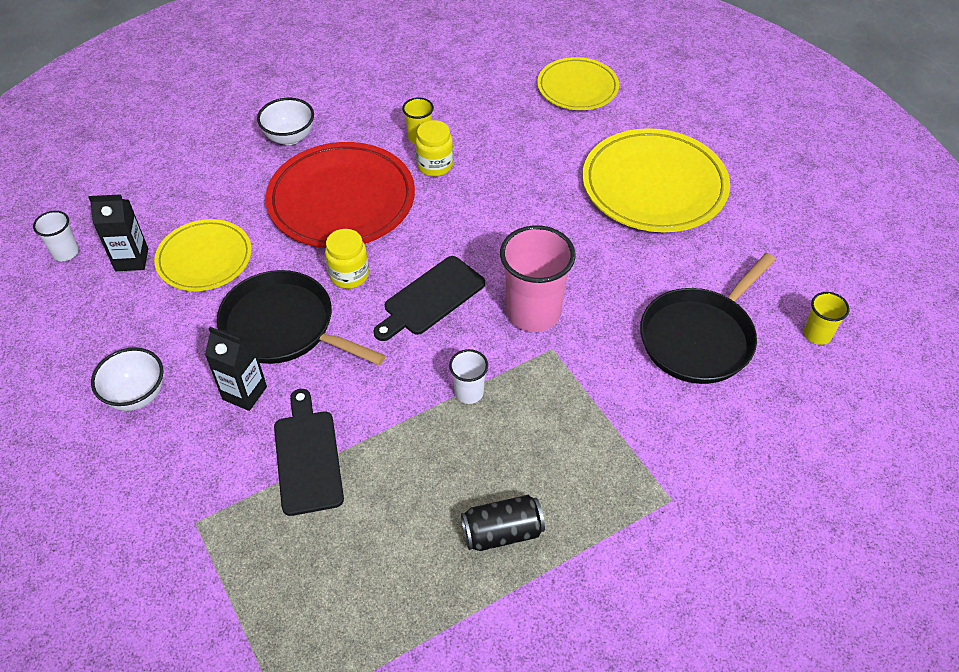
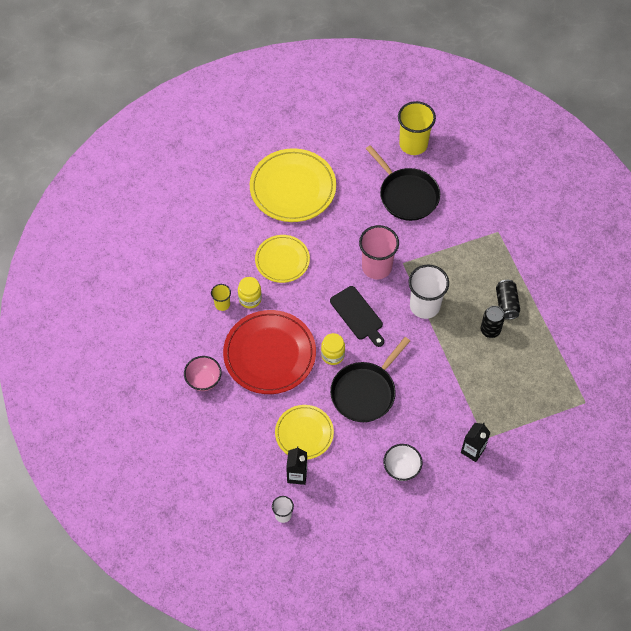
camera: 80 degrees left, 10 degrees up
black carton [205,327,267,411] -> black carton moved to [461,423,491,462]
white bowl [257,98,314,145] -> pink bowl [184,356,222,391]
black cutting board [274,389,344,516] -> none
white cup [449,349,488,404] -> white cup [408,264,449,319], size x1.98
yellow plate [537,57,619,110] -> yellow plate moved to [255,235,310,283]
yellow cup [804,292,850,345] -> yellow cup [398,101,436,155], size x1.98
none -> black can [481,306,505,338]

